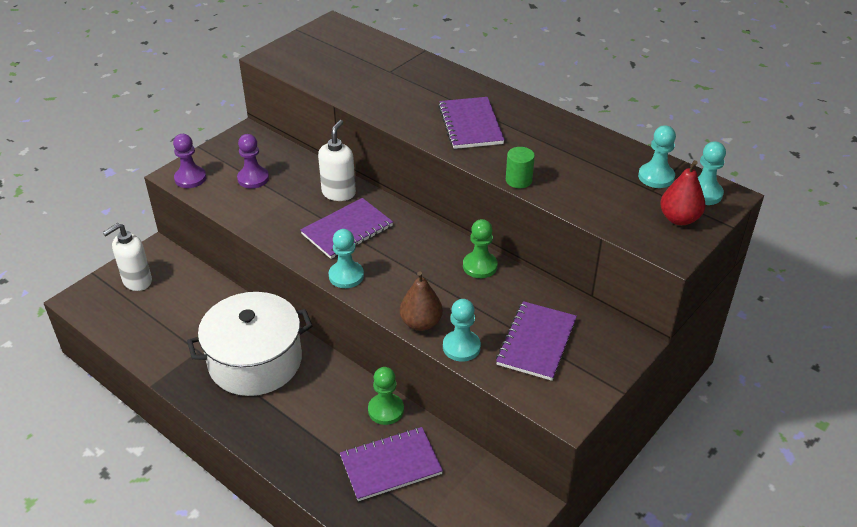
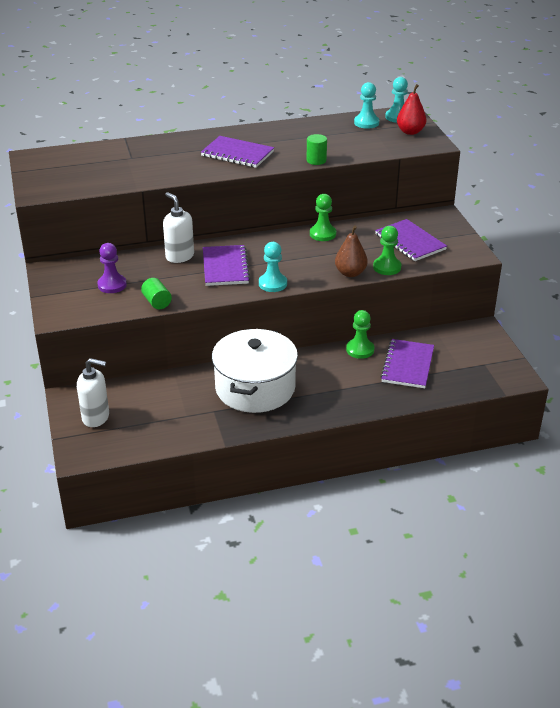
camera: 55 degrees left, 5 degrees down
white soap dispenser [103,223,152,291] -> white soap dispenser turned 75 degrees counterclockwise [77,358,109,427]
purple pawn [173,134,206,188] -> none
turquoise pawn [443,299,481,362] -> green pawn [373,226,401,275]
none -> green cylinder [141,278,172,309]

